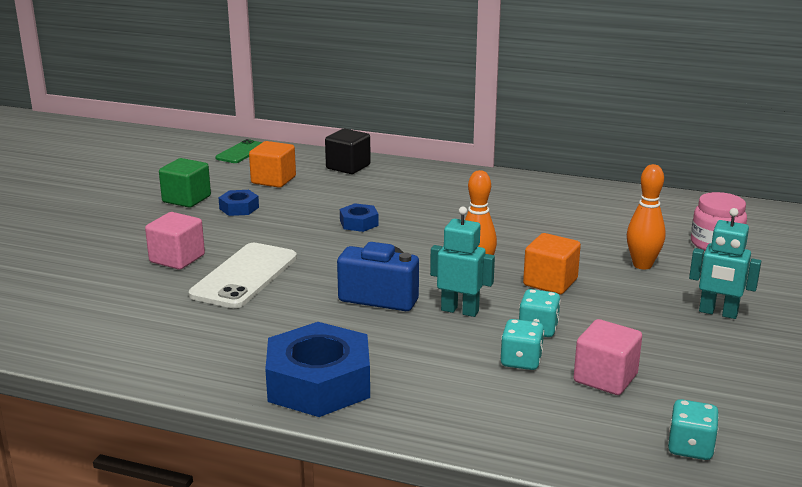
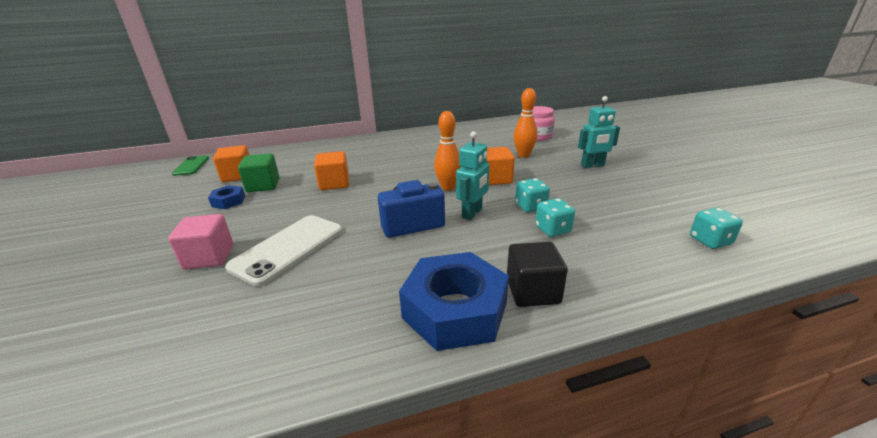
camera: 35 degrees left, 5 degrees up
green cube [159,158,211,208] -> green cube moved to [238,153,279,192]
white phone [189,243,297,308] -> white phone turned 45 degrees clockwise [225,215,343,287]
black cube [325,129,371,174] -> black cube moved to [507,242,568,307]
blue nut [340,203,379,232] -> orange cube [314,151,349,190]
turquoise robot [430,207,495,317] -> turquoise robot turned 135 degrees clockwise [456,131,489,220]
pink cube [574,319,642,395] -> none

